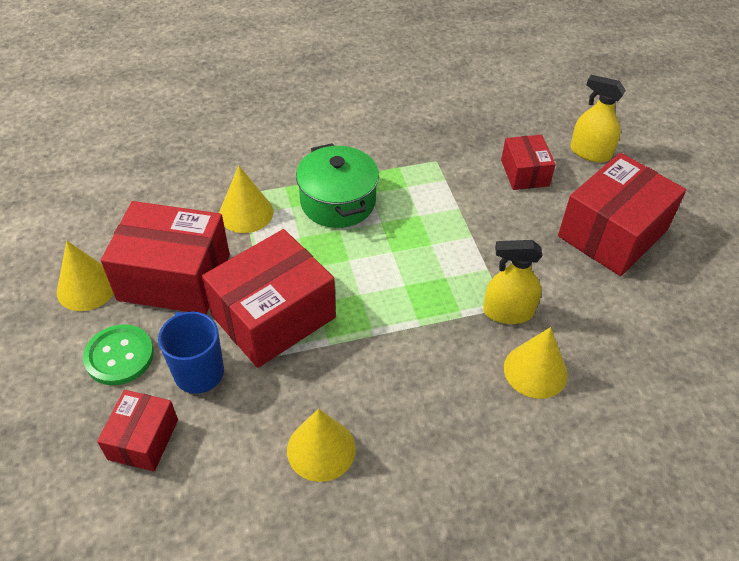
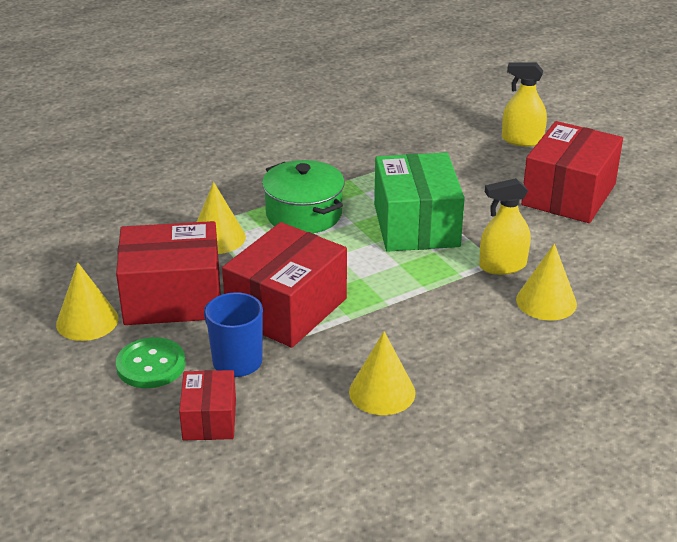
camera: 15 degrees left, 15 degrees down
red box [501,135,556,190] -> none
none -> green box [374,152,465,252]

